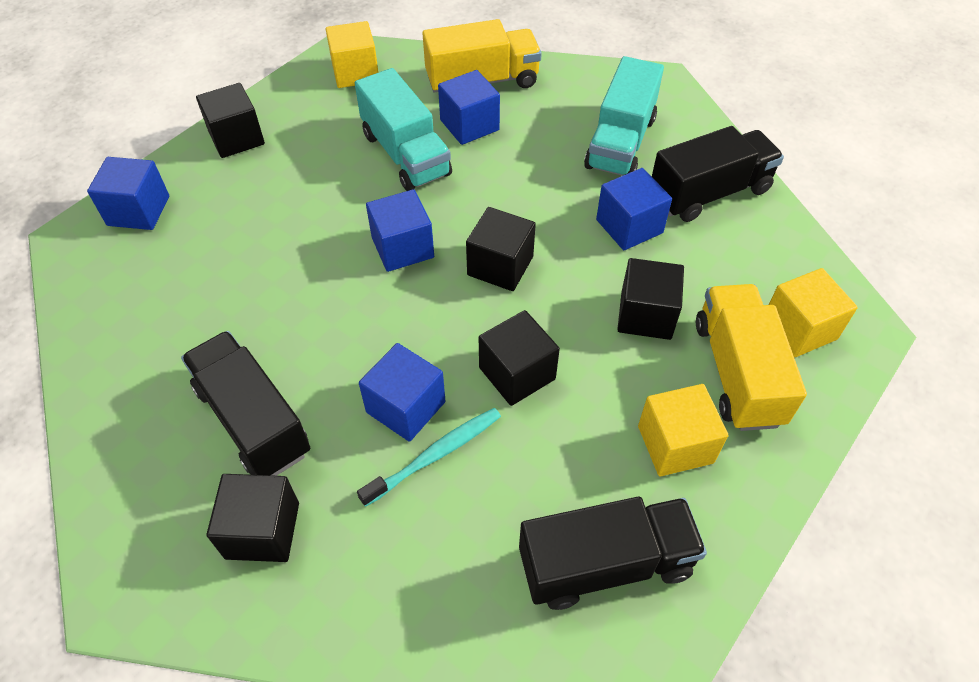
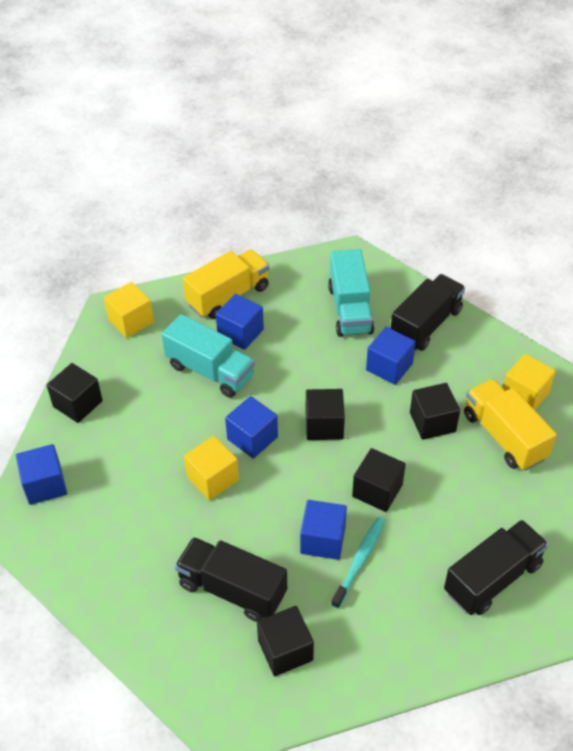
camera: 25 degrees left, 5 degrees down
yellow cube [638,384,729,476] -> yellow cube moved to [184,436,239,500]

